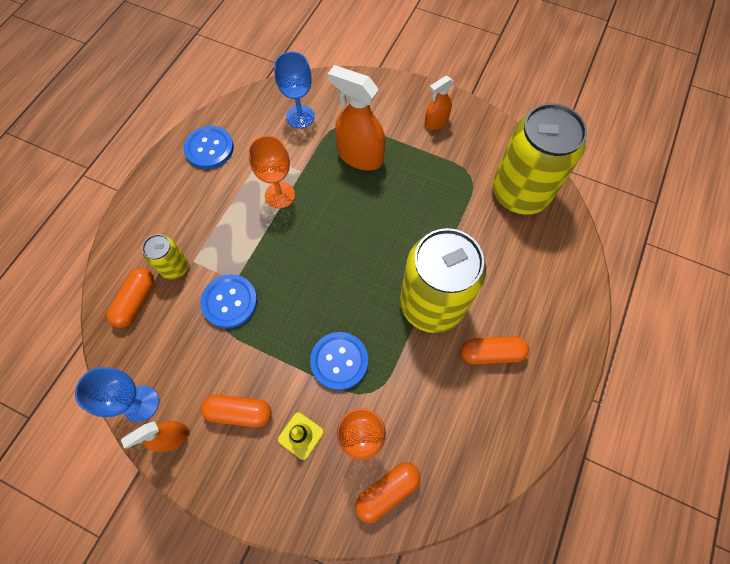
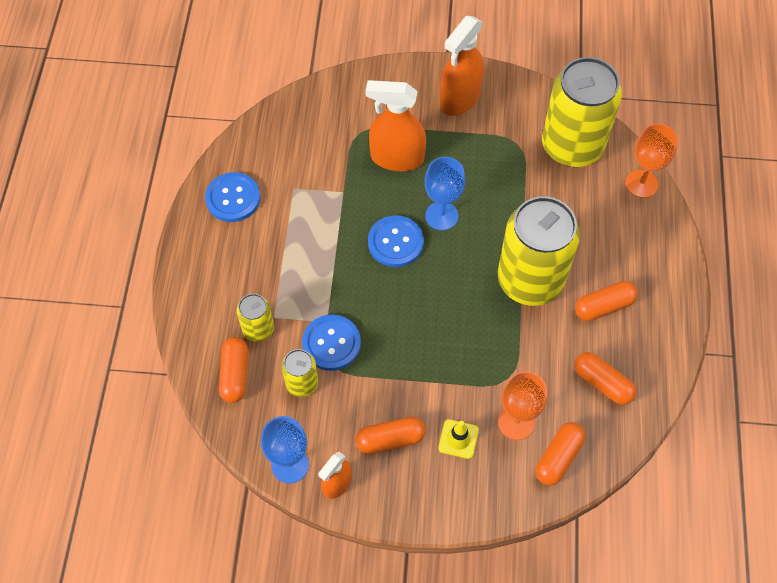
camera: 20 degrees left, 5 degrees down
orange goblet [248,135,295,209] -> orange goblet moved to [625,124,678,198]
blue goblet [274,51,315,129] -> blue goblet moved to [425,157,465,230]
blue button [310,332,368,390] -> blue button moved to [368,215,424,267]
orange spray bottle [425,76,454,130] -> orange spray bottle [440,16,484,116], size x1.76
none -> yellow can [282,349,318,397]
none -> orange capsule [574,352,636,405]

